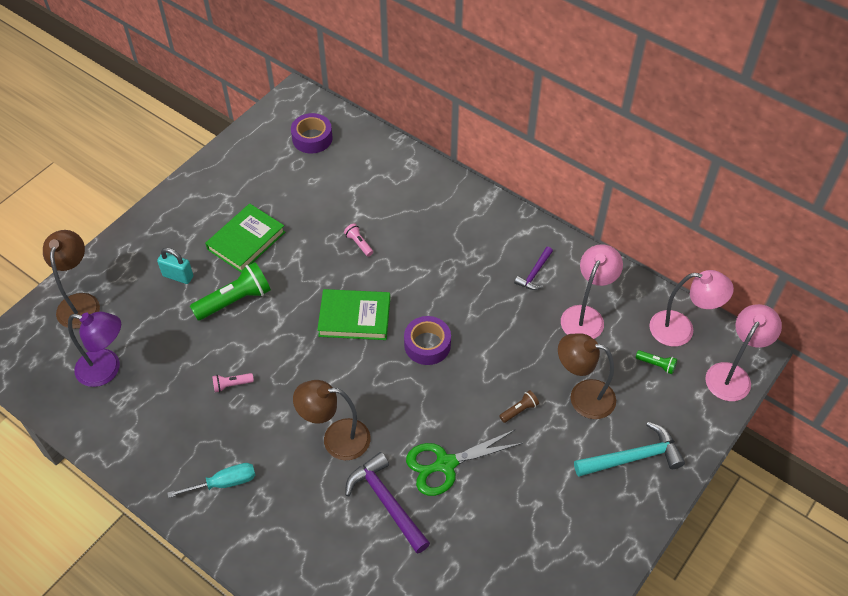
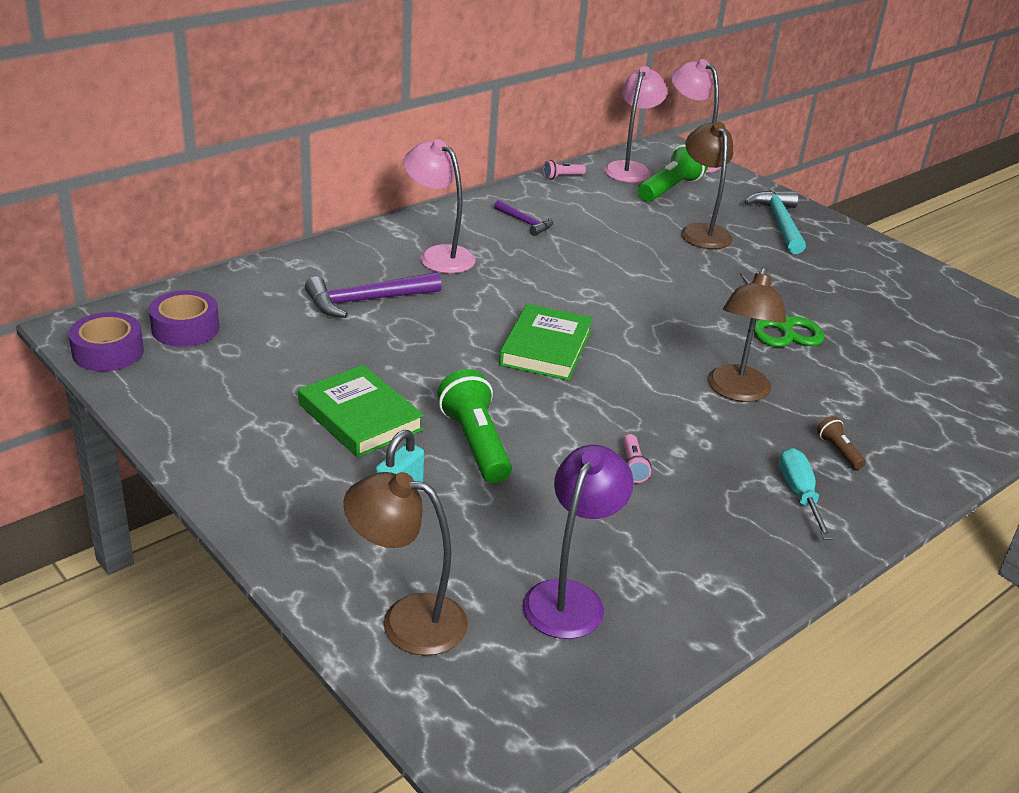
camera: 80 degrees left, 20 degrees down
pink flashlight [344,223,373,257] -> pink flashlight moved to [543,160,586,180]
purple hammer [345,452,430,554] -> purple hammer moved to [305,272,442,318]
purple tape [404,316,451,365] -> purple tape moved to [68,312,144,371]
brown flashlight [499,390,539,423] -> brown flashlight moved to [817,416,866,470]
brown lamp [558,333,616,419] -> brown lamp turned 135 degrees clockwise [681,122,733,249]
pink lamp [561,244,623,339] -> pink lamp moved to [403,139,476,273]
green flashlight [636,350,677,374] -> green flashlight [638,143,708,202], size x2.06

